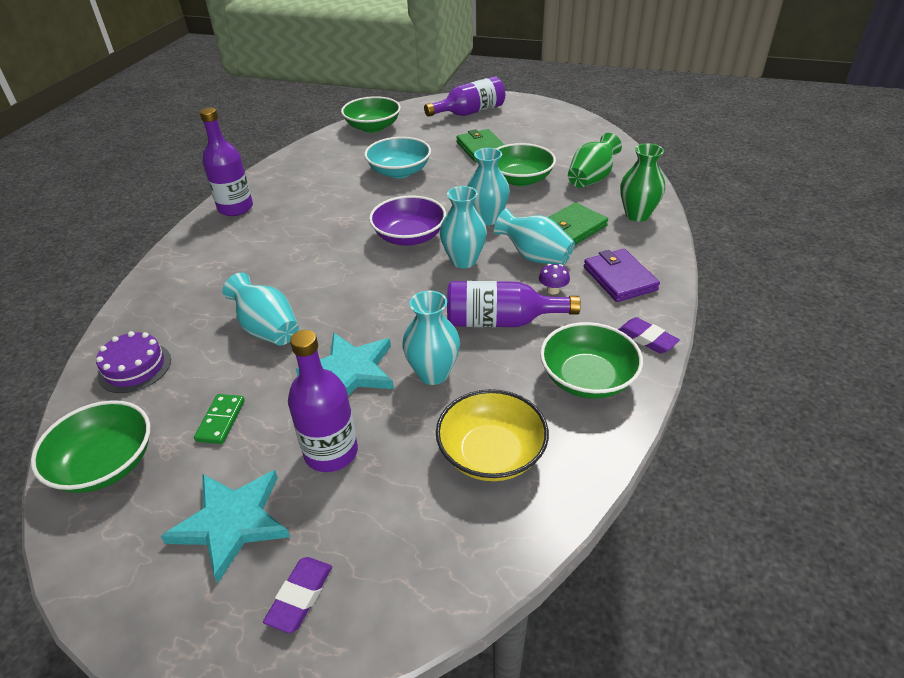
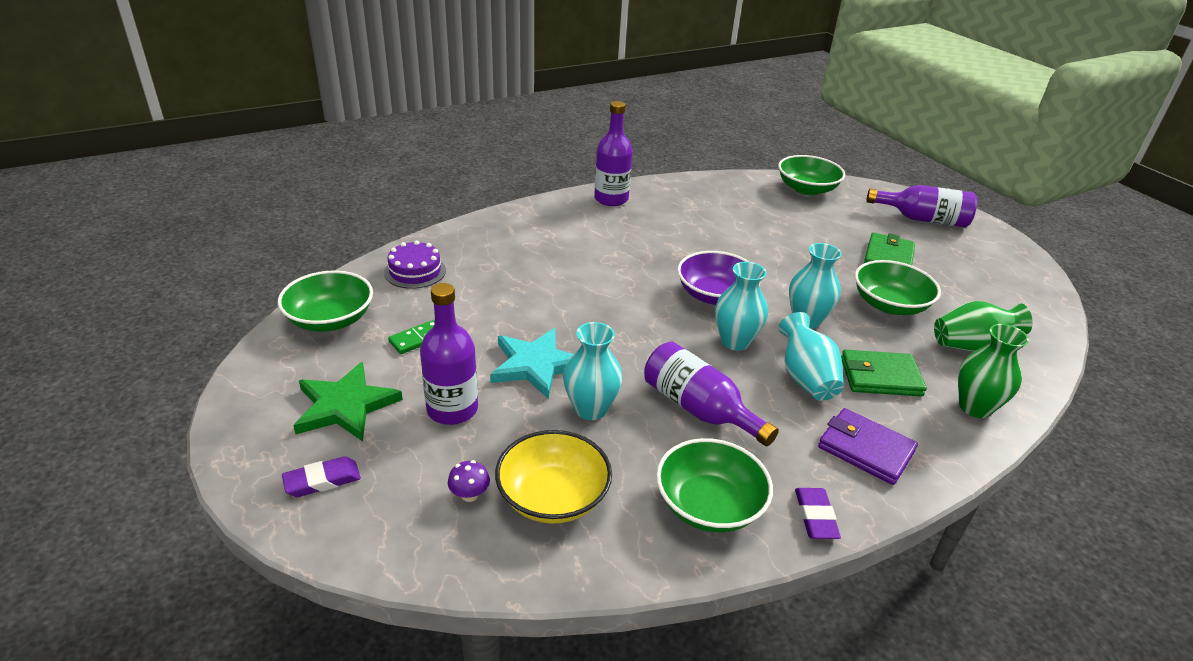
camera: 40 degrees right, 5 degrees down
turquoise star [161,470,290,583] -> green star [293,362,403,441]
turquoise vase [222,273,299,345] -> none
turquoise bowl [364,137,431,178] -> none
purple mushroom [539,264,570,294] -> purple mushroom moved to [448,460,490,502]
purple wallet [584,249,660,302] -> purple wallet turned 75 degrees counterclockwise [818,408,918,485]

